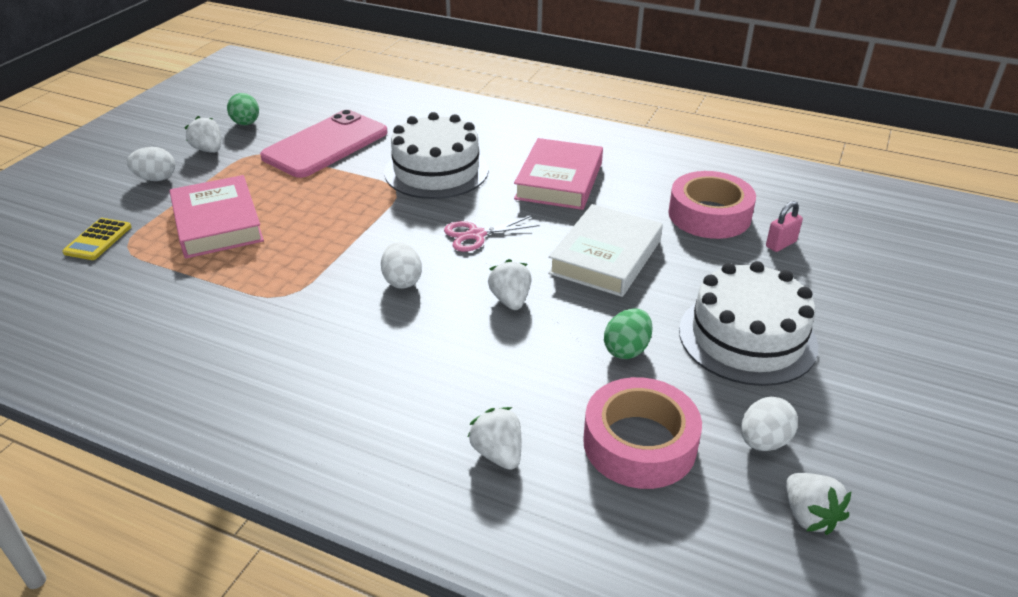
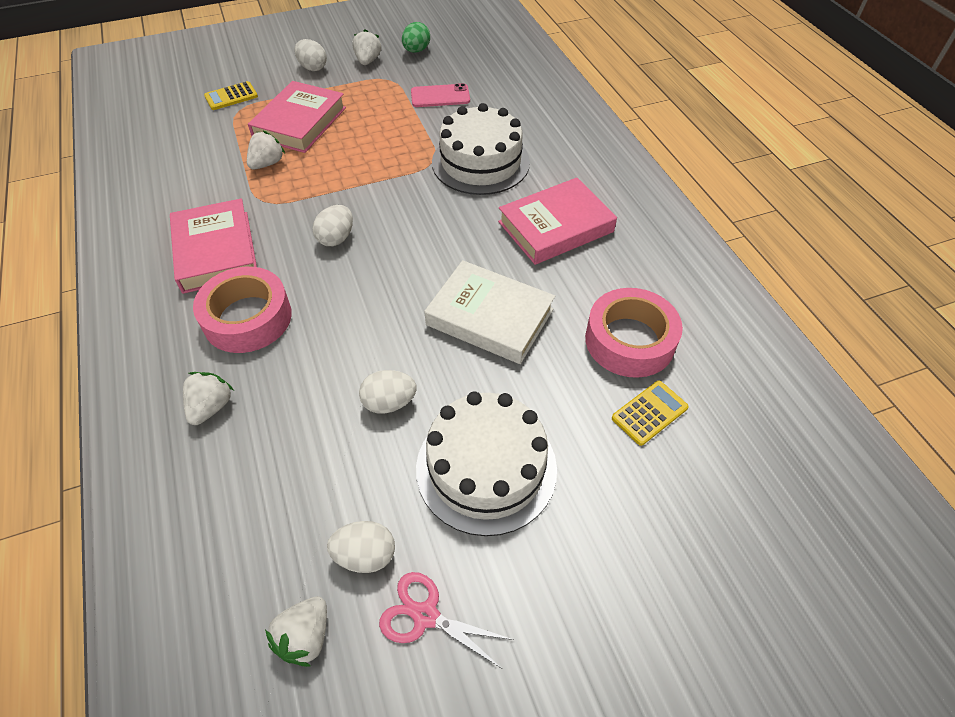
camera: 45 degrees right, 15 degrees up
pink phone [260,110,388,178] -> pink phone [411,83,470,107], size x0.54
pink scissors [444,216,540,252] -> pink scissors moved to [379,572,514,669]
white strawberry [488,259,531,310] -> white strawberry moved to [247,131,285,169]
white book [548,204,663,297] -> white book turned 45 degrees clockwise [424,260,555,364]
pink tape [583,377,702,489] -> pink tape moved to [193,267,292,353]
green egg [604,308,652,359] -> white egg [359,370,417,414]
pink padlock [766,201,803,252] -> yellow calculator [612,381,689,446]
none -> pink book [170,198,257,294]

